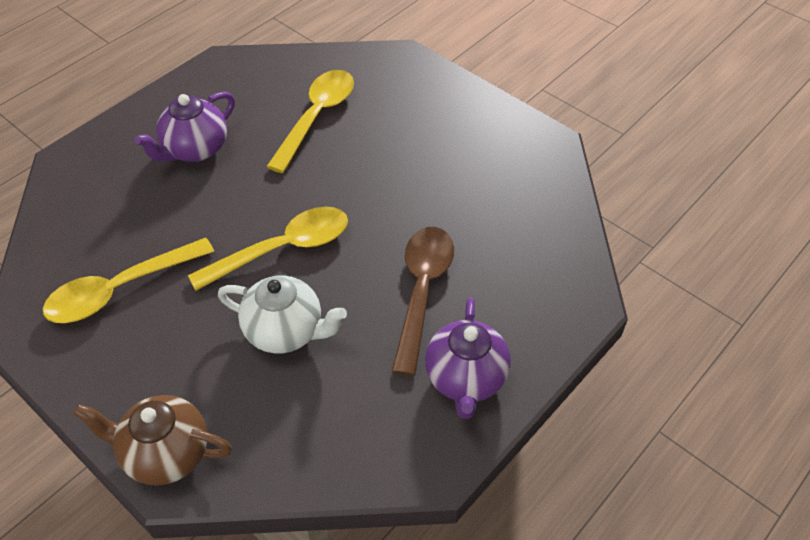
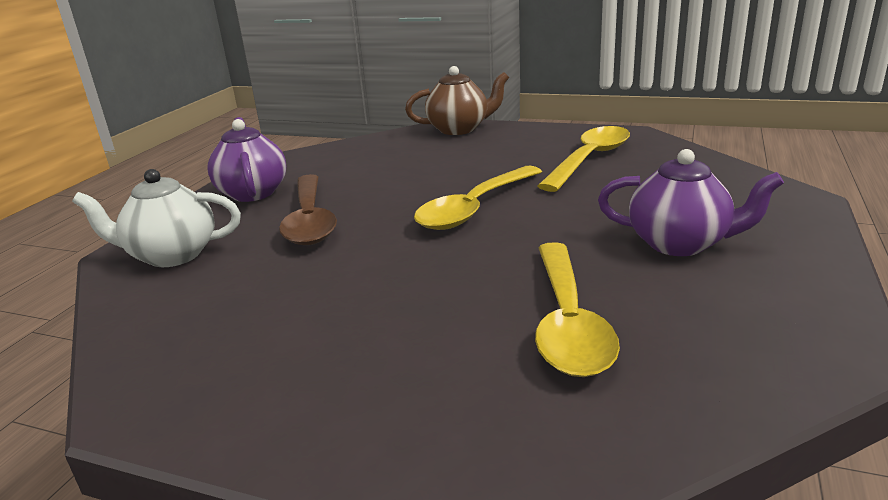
camera: 160 degrees right, 25 degrees down
purple teapot [134,91,235,162] -> purple teapot turned 90 degrees clockwise [598,149,784,256]
white teapot [218,275,347,353] -> white teapot moved to [72,169,241,267]

